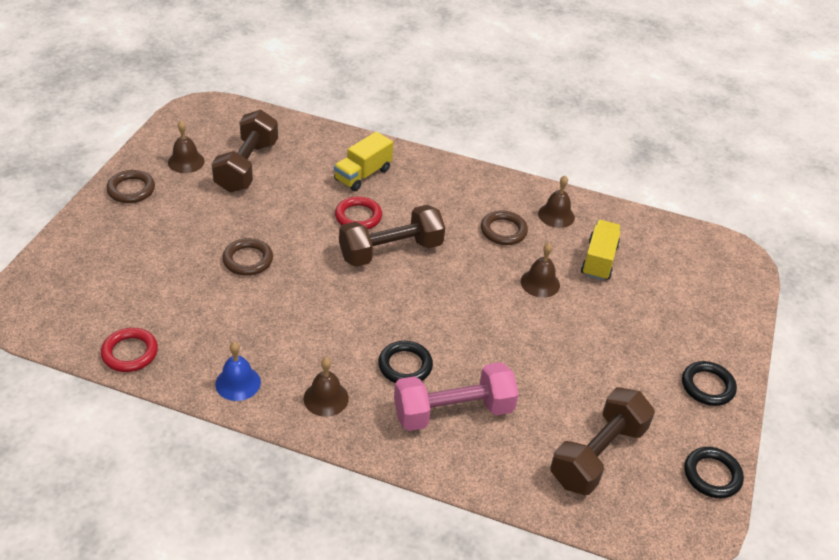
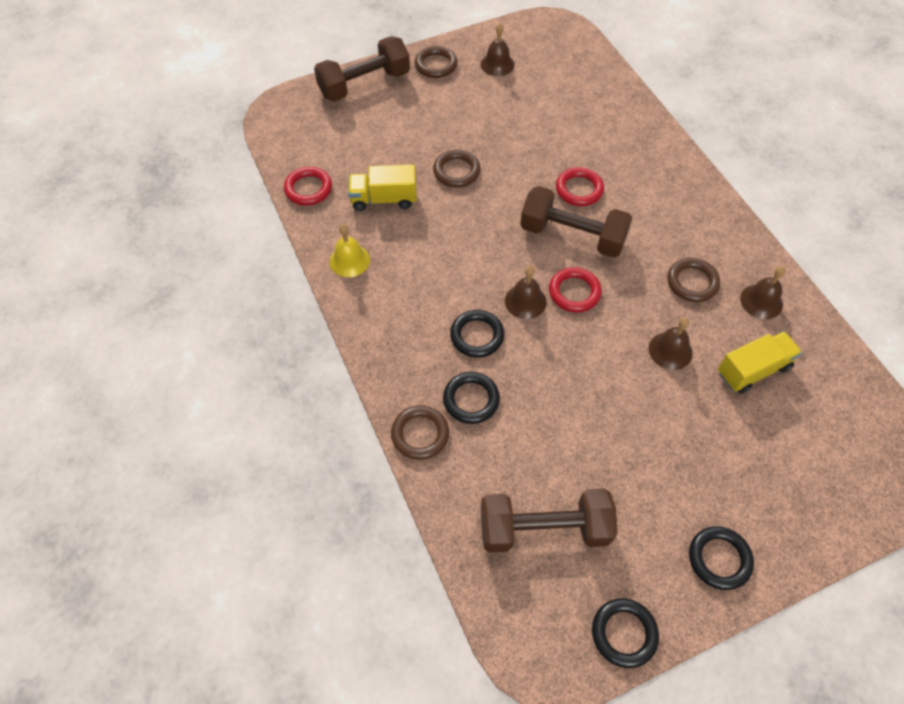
camera: 50 degrees right, 15 degrees up
brown dumbbell [212,110,278,193] -> brown dumbbell moved to [314,36,410,102]
blue bell [216,342,261,401] -> yellow bell [330,224,370,277]
brown bell [303,357,349,417] -> brown bell moved to [505,266,547,319]
yellow truck [334,131,393,191] -> yellow truck moved to [348,164,417,211]
pink dumbbell [394,362,519,431] -> black ring [443,372,500,424]
none -> brown ring [391,405,449,460]
none -> red ring [549,267,602,312]

